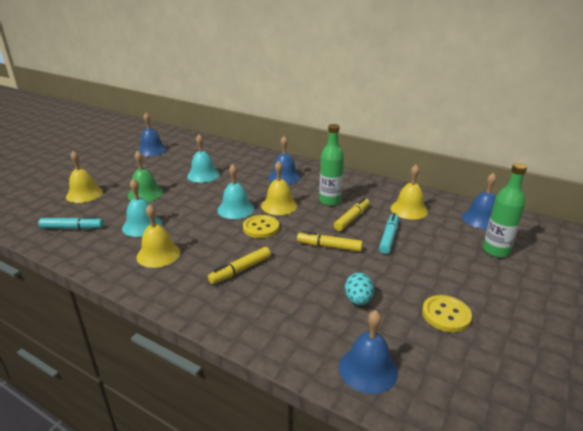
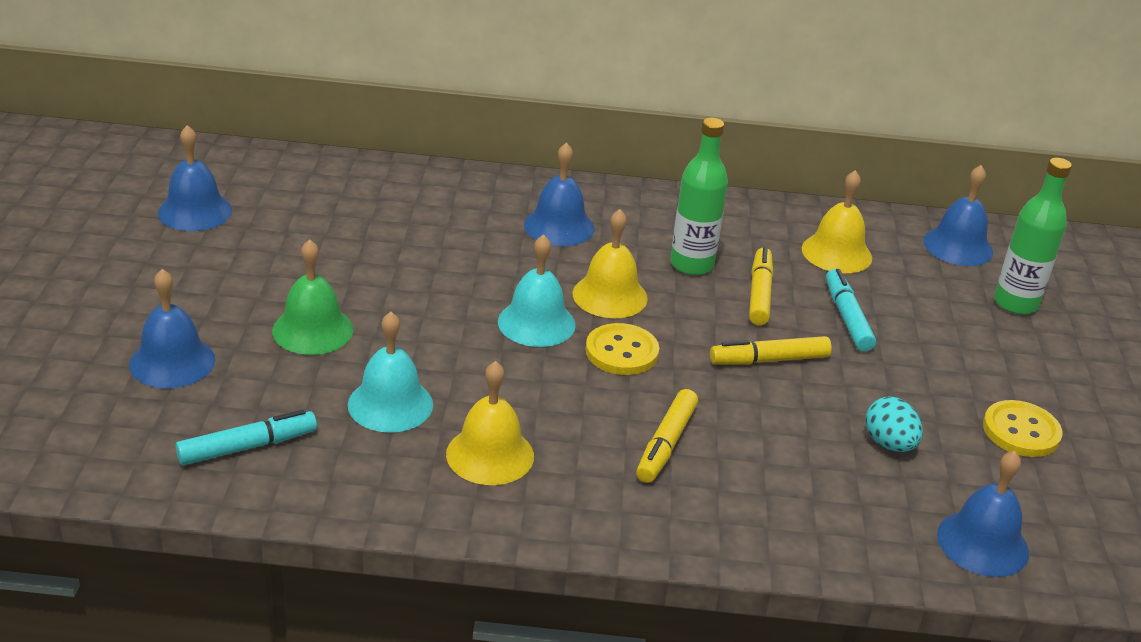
camera: 30 degrees left, 5 degrees up
yellow bell [66,151,103,203] -> blue bell [129,269,215,389]
turquoise bell [187,134,220,183] -> none

